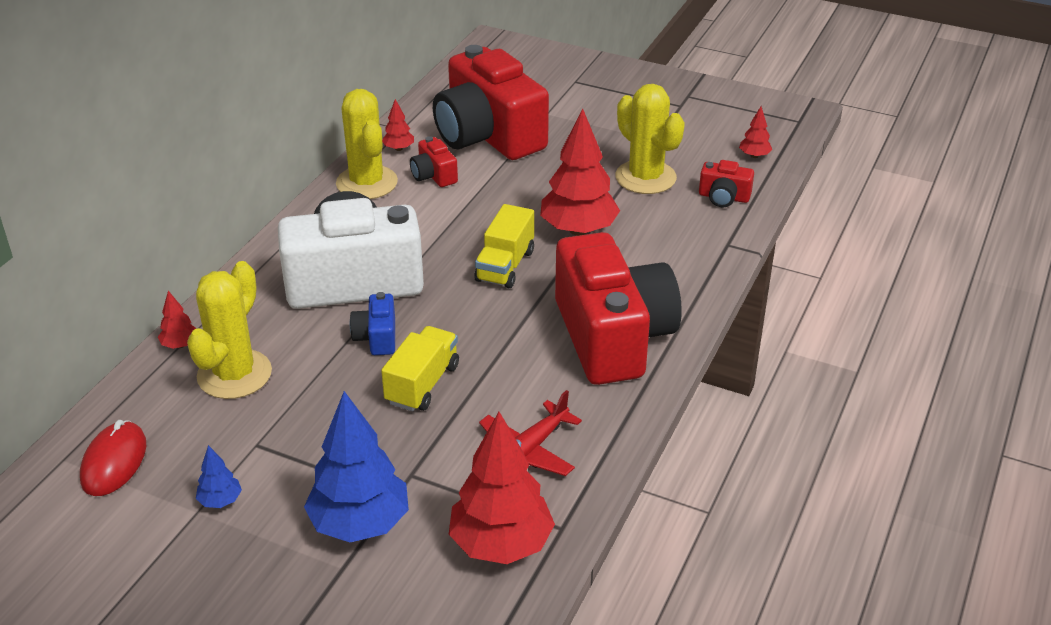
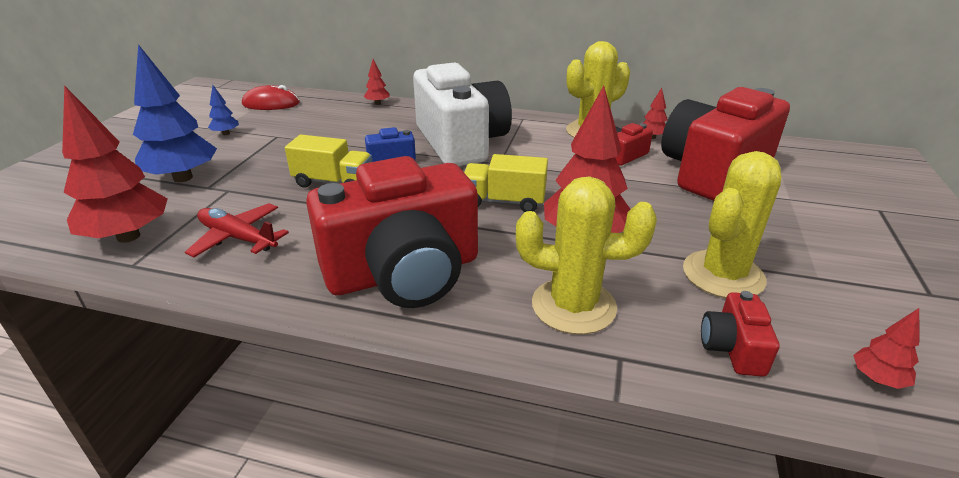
camera: 80 degrees right, 5 degrees down
yellow cactus [187,261,272,399] -> yellow cactus moved to [516,176,657,335]

